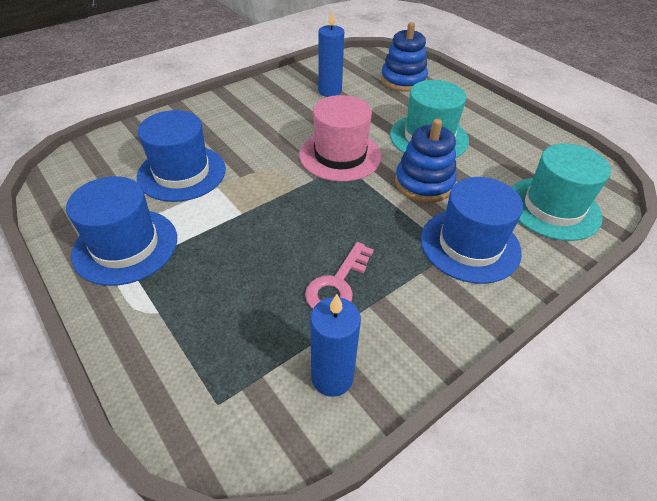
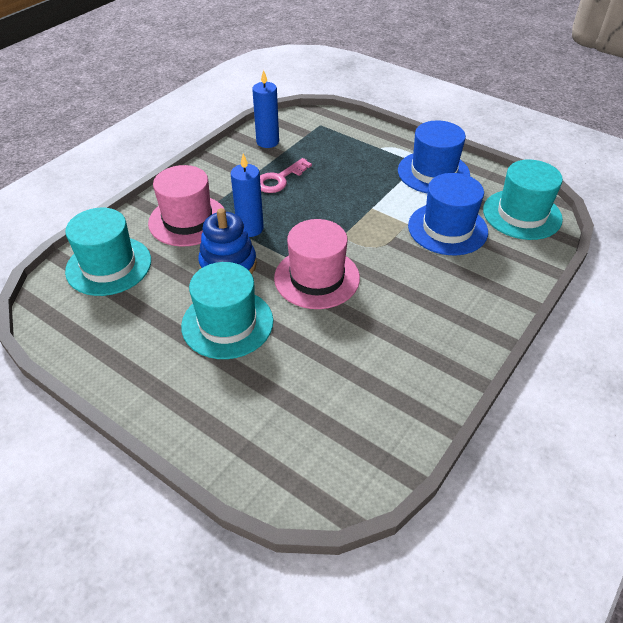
camera: 165 degrees right, 0 degrees up
pink key [305,242,374,309] -> pink key turned 150 degrees counterclockwise [260,158,312,193]
blue candle [318,11,344,97] -> blue candle moved to [231,154,264,237]
blue stacking toy [381,22,428,92] -> none
blue hat [421,177,523,284] -> pink hat [148,165,226,246]
none -> turquoise hat [483,160,563,240]

